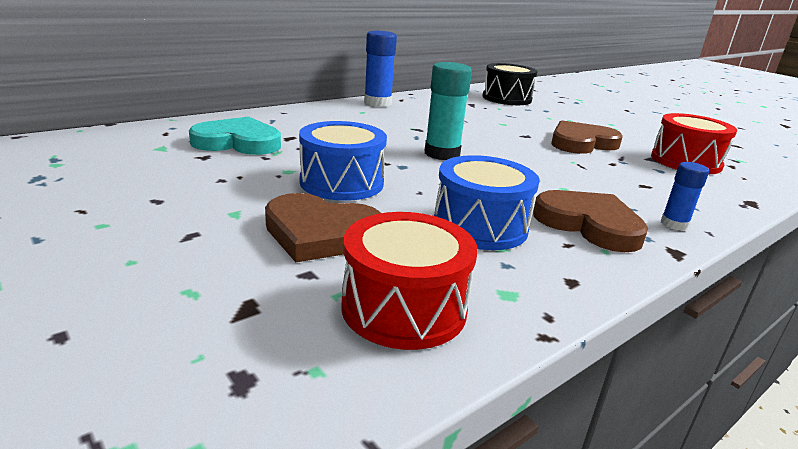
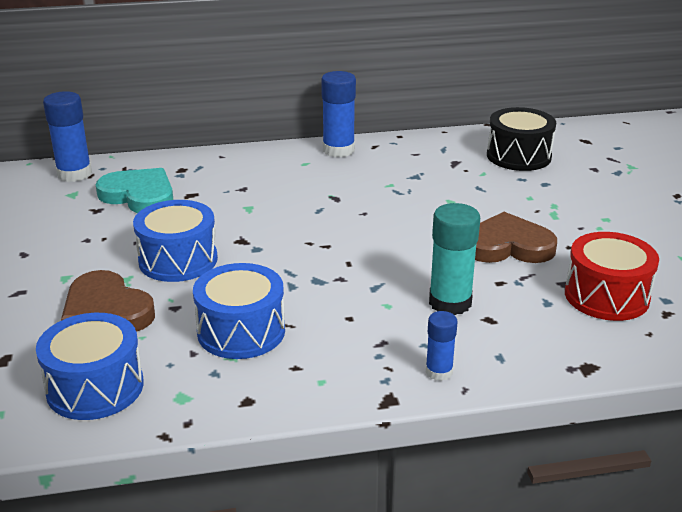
camera: 30 degrees right, 5 degrees up
red drum [341,212,478,350] -> blue drum [36,313,144,420]
turquoise glue stick [425,62,472,160] -> turquoise glue stick moved to [429,203,480,315]
brown heart [533,190,648,252] -> none
none -> blue glue stick [43,91,92,182]

